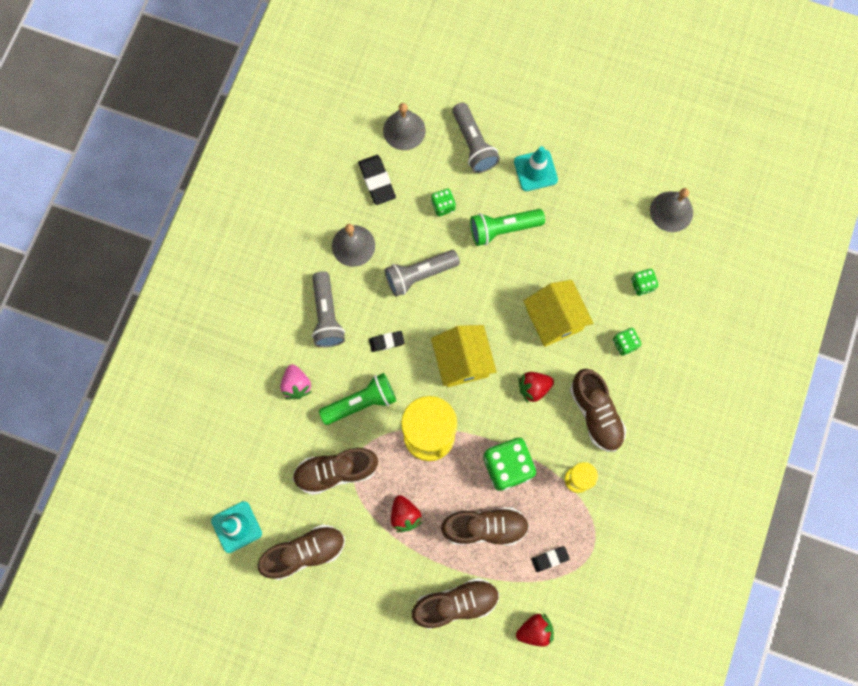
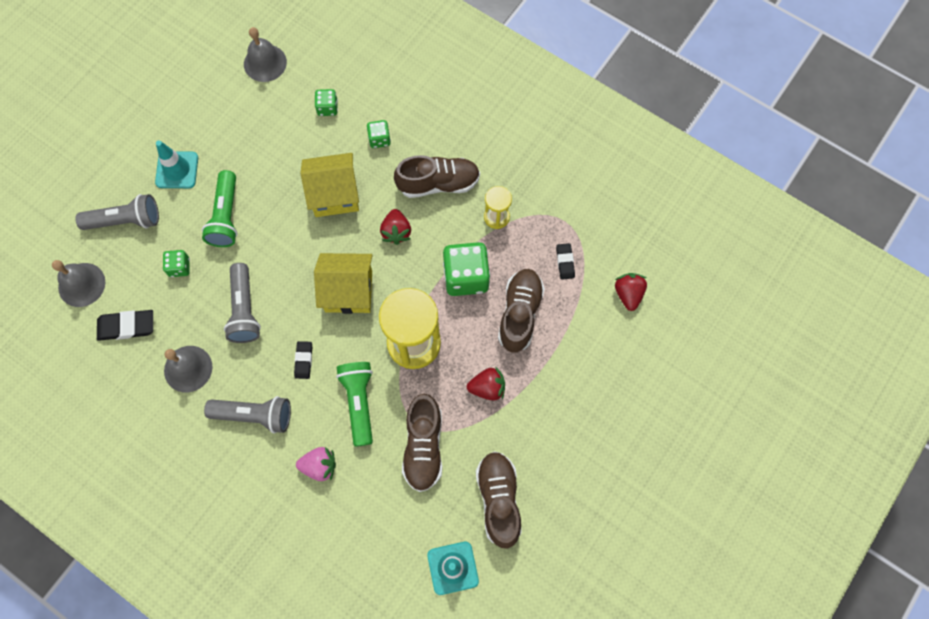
camera: 75 degrees left, 5 degrees down
brown shoe [412,578,499,629] -> none

